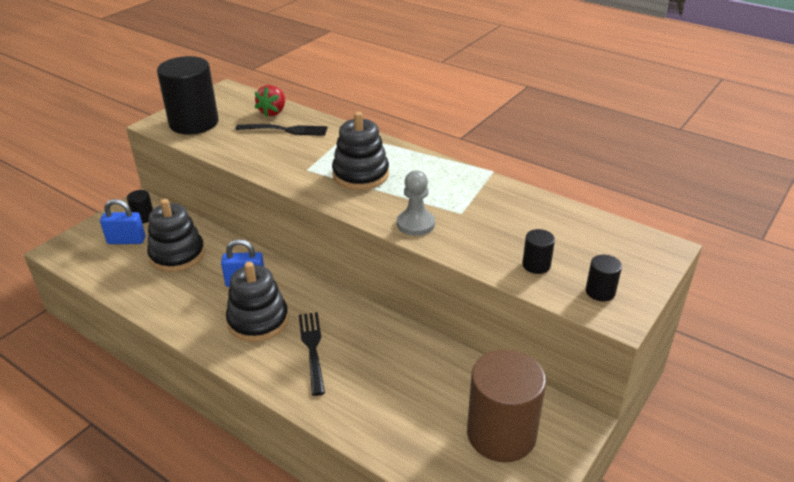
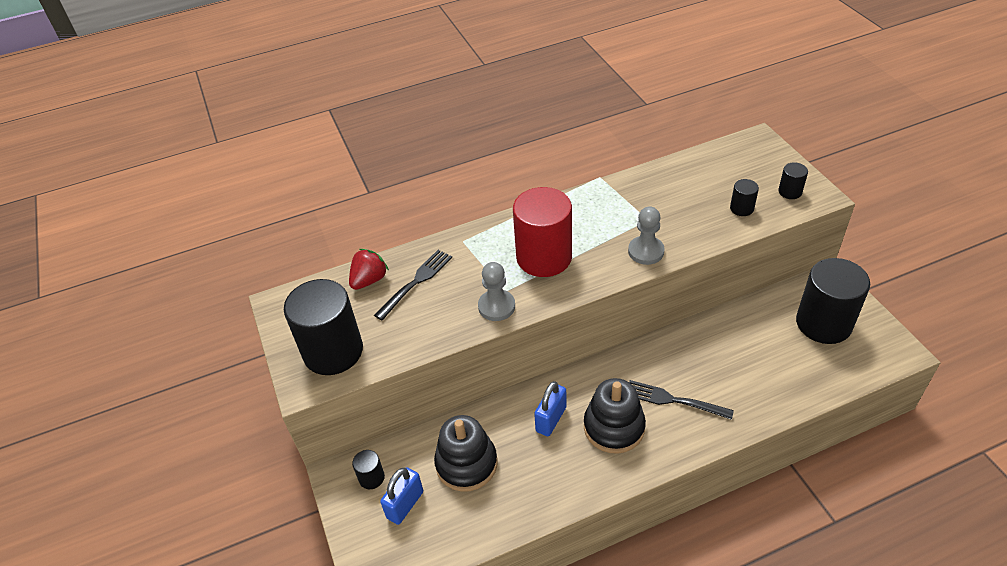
camera: 55 degrees left, 10 degrees up
red strawberry [255,85,285,117] -> red strawberry turned 105 degrees counterclockwise [349,249,389,290]
black stacking toy [332,112,389,190] -> red cylinder [513,187,572,277]
brown cylinder [467,349,546,463] -> black cylinder [796,258,870,344]
none -> grey pawn [478,262,515,321]

